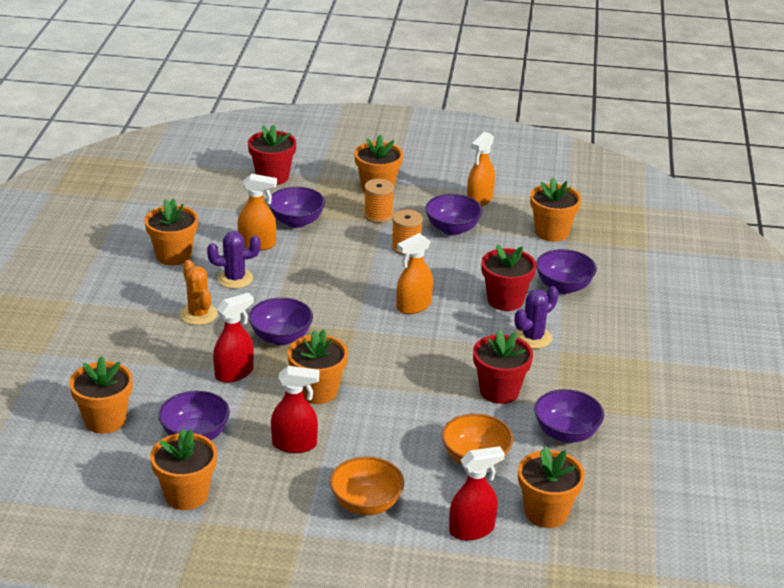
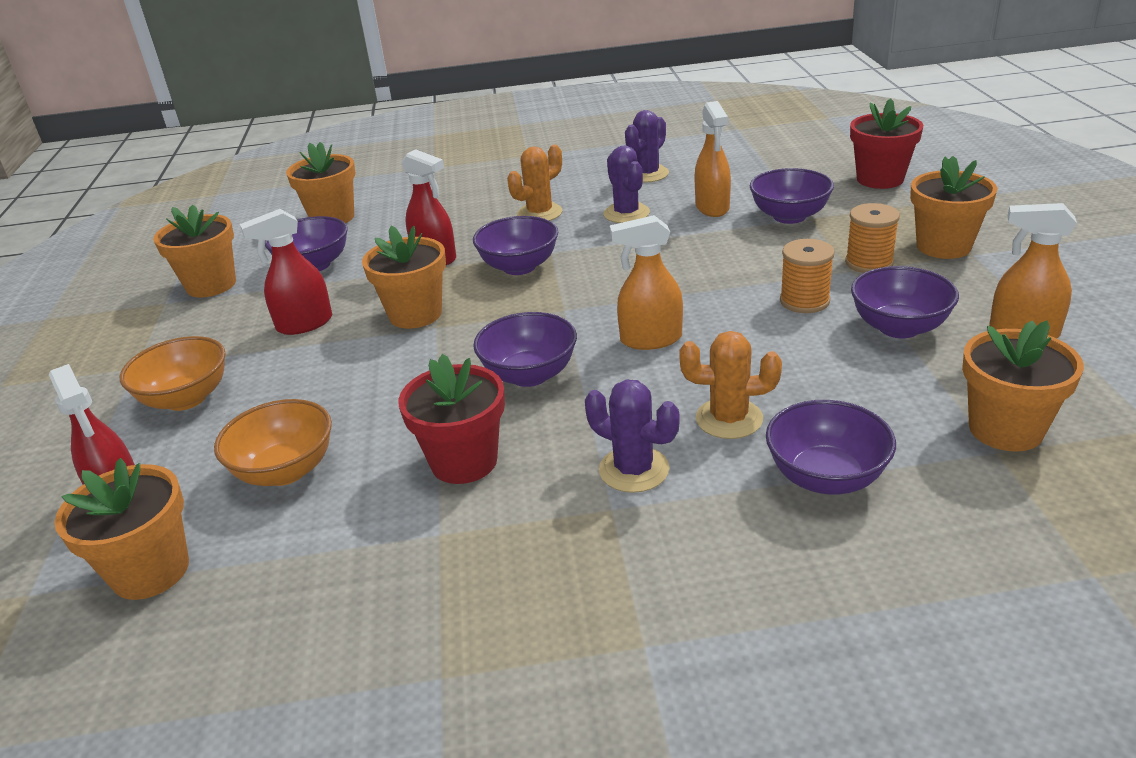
camera: 80 degrees right, 0 degrees up
orange flower pot [144,198,198,265] -> purple cactus [625,110,669,183]
red spray bottle [271,366,320,453] -> red spray bottle turned 75 degrees clockwise [240,209,332,335]
orange spray bottle [396,233,433,314] -> orange spray bottle turned 45 degrees counterclockwise [610,215,683,350]
red flower pot [481,244,536,311] -> orange cactus [679,331,782,439]
purple bowl [534,389,604,443] -> purple bowl moved to [473,312,577,387]

